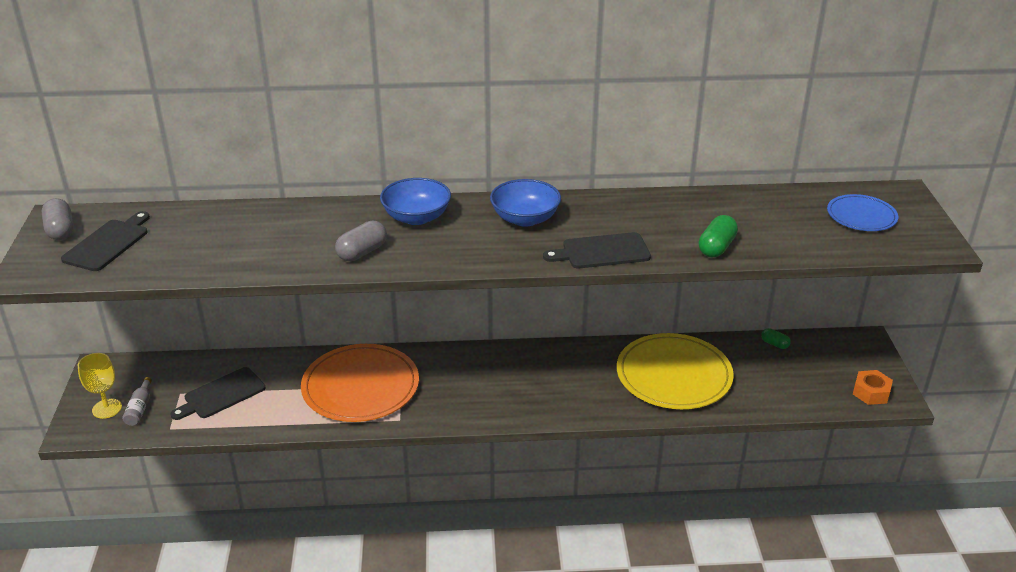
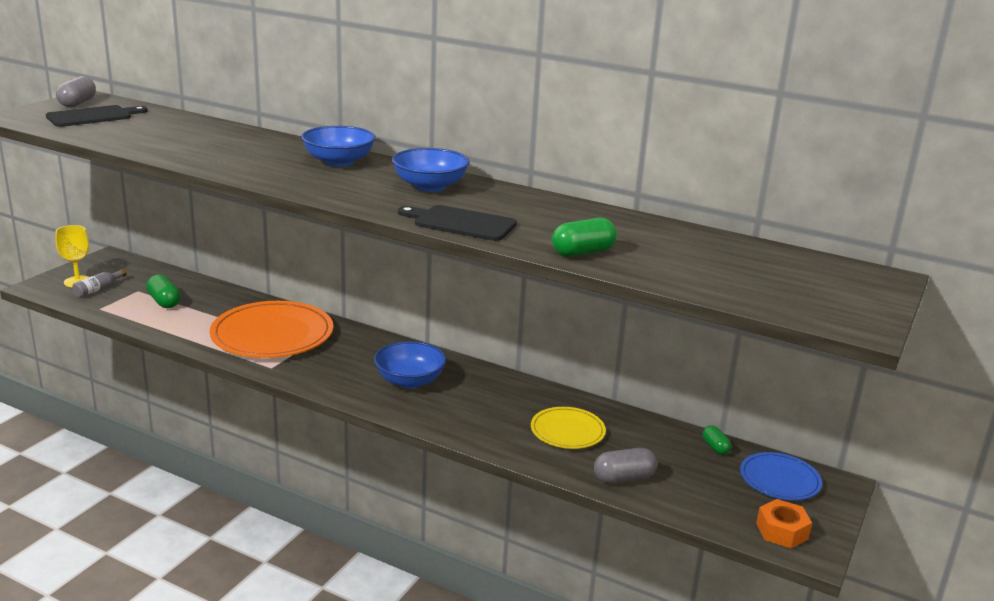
camera: 30 degrees right, 10 degrees down
black cutting board [170,367,266,420] -> green capsule [146,274,181,308]
grey capsule [335,221,387,261] -> grey capsule moved to [594,448,657,484]
yellow plate [617,333,734,409] -> yellow plate [531,407,606,449], size x0.54
blue plate [827,194,898,231] -> blue plate moved to [740,452,822,500]
none -> blue bowl [374,341,446,389]

